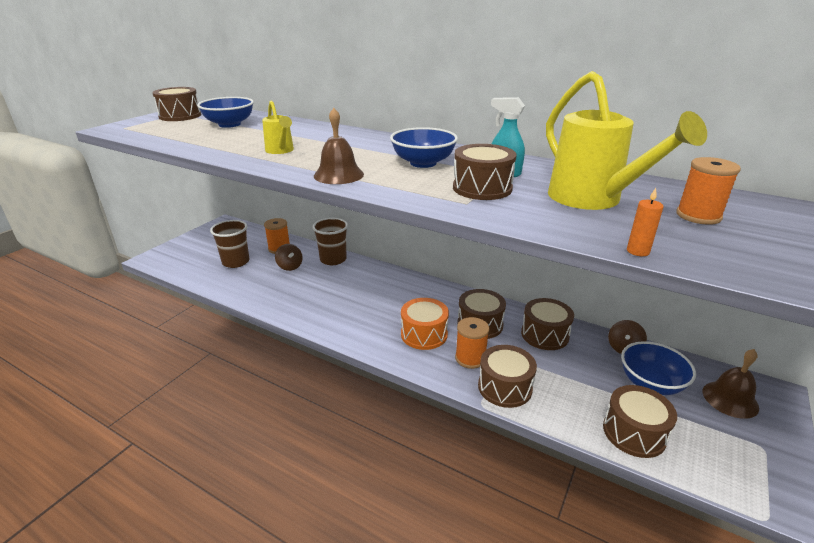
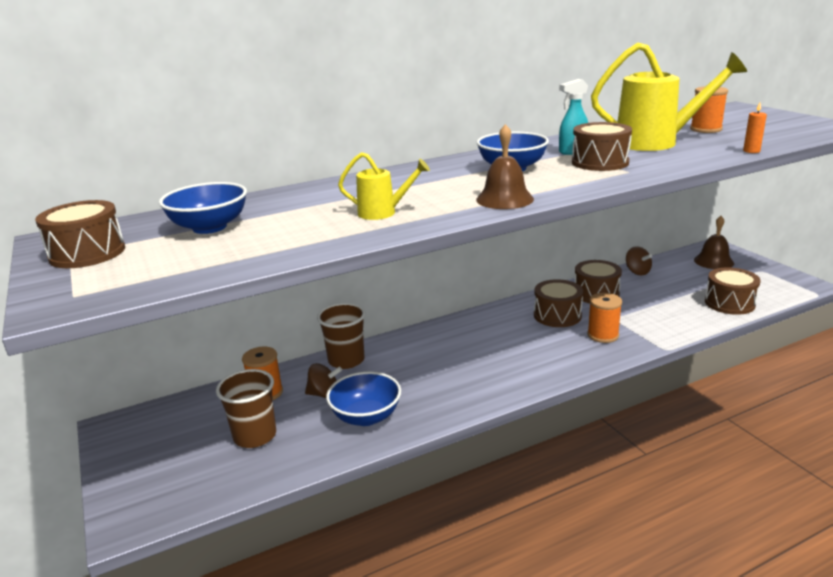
camera: 55 degrees left, 5 degrees down
orange drum [401,298,449,350] -> none
brown drum [478,345,537,408] -> none
blue bowl [621,341,696,395] -> blue bowl moved to [326,371,401,426]

